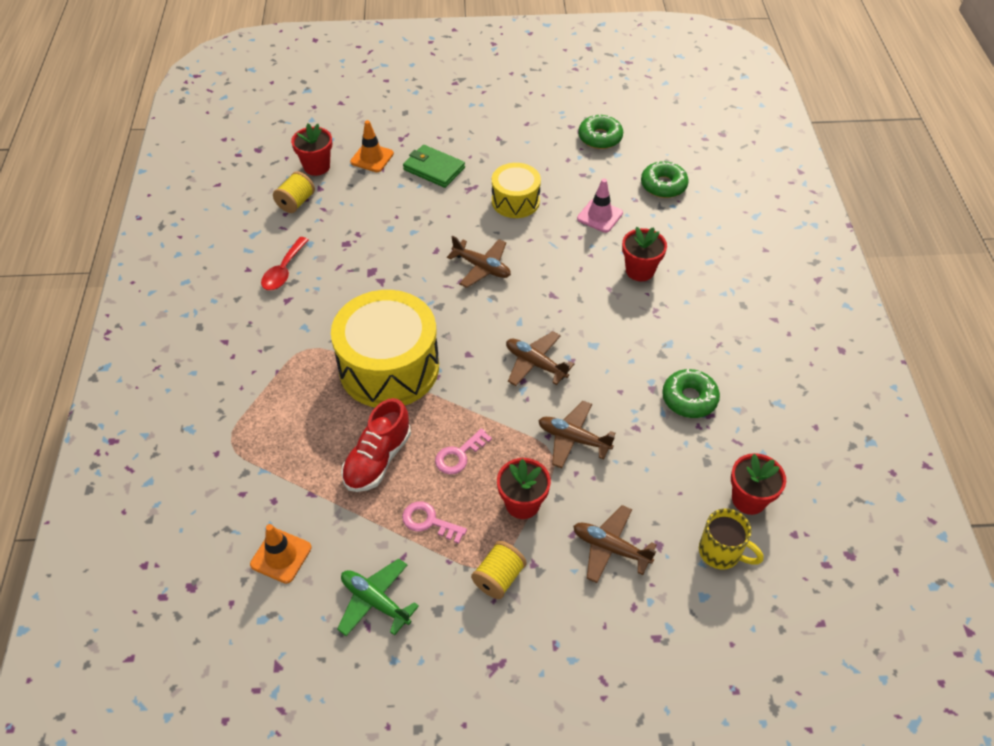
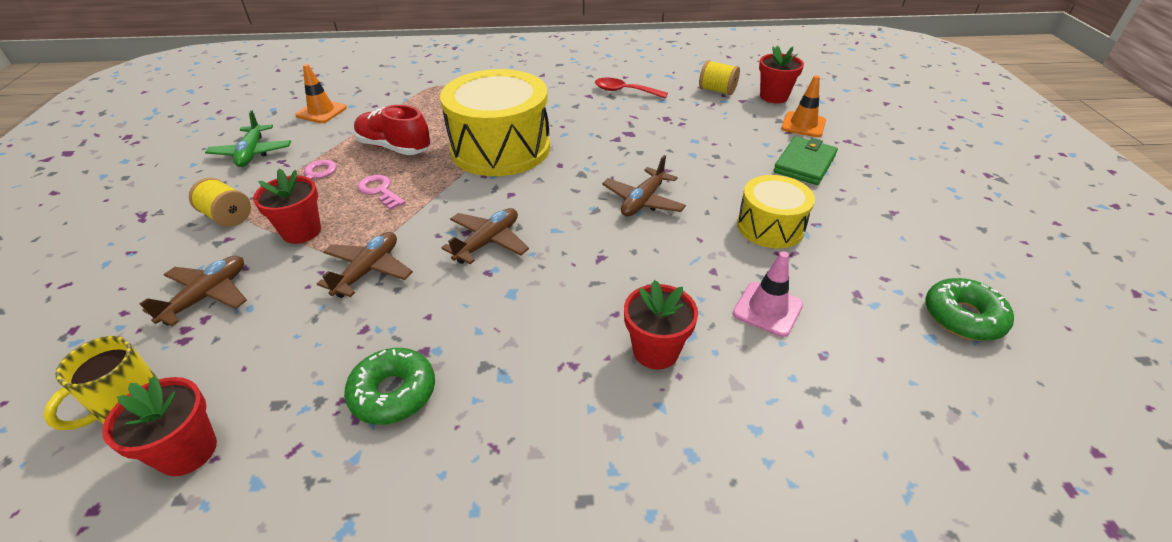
camera: 90 degrees right, 10 degrees down
green plane [337,559,419,636] -> green plane turned 135 degrees clockwise [205,110,291,167]
green donut [641,161,689,198] -> none

